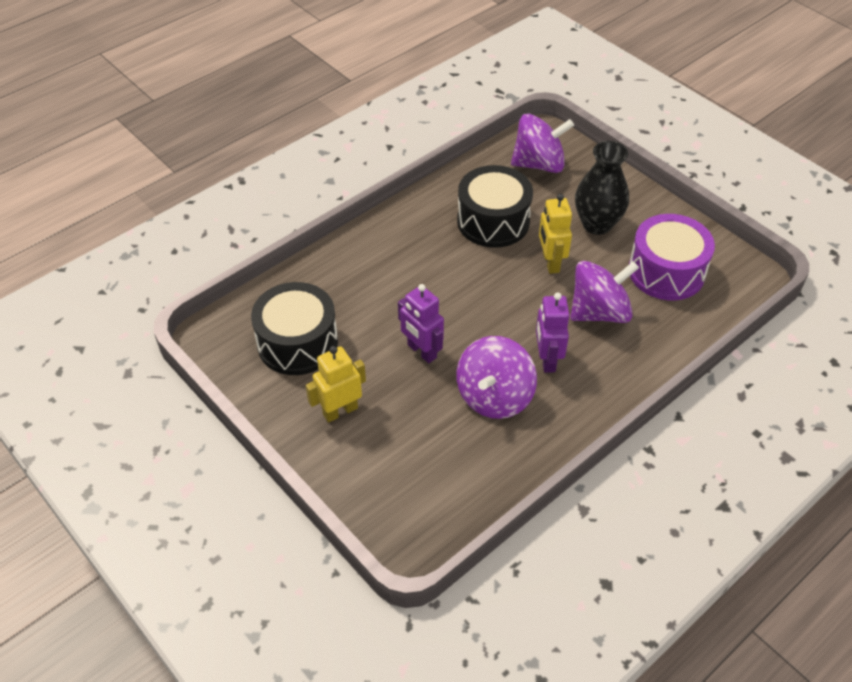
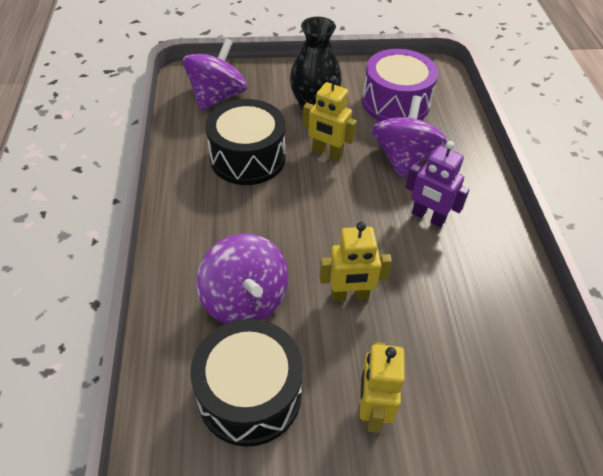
camera: 55 degrees left, 0 degrees up
purple robot [398,284,444,363] -> yellow robot [320,222,392,301]
purple spinning top [456,336,537,419] -> purple spinning top moved to [196,233,288,324]

